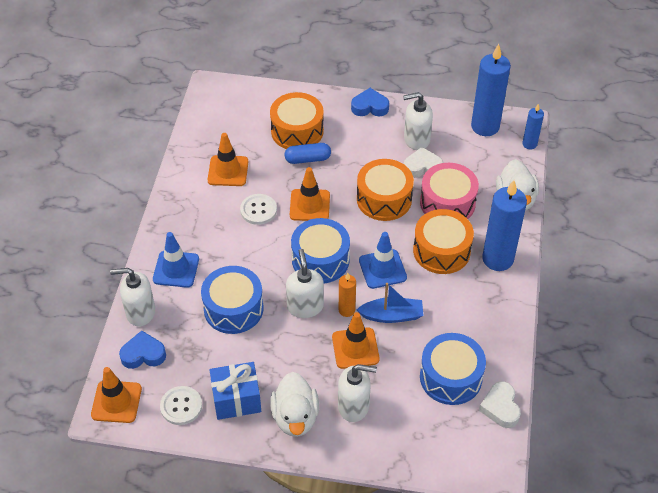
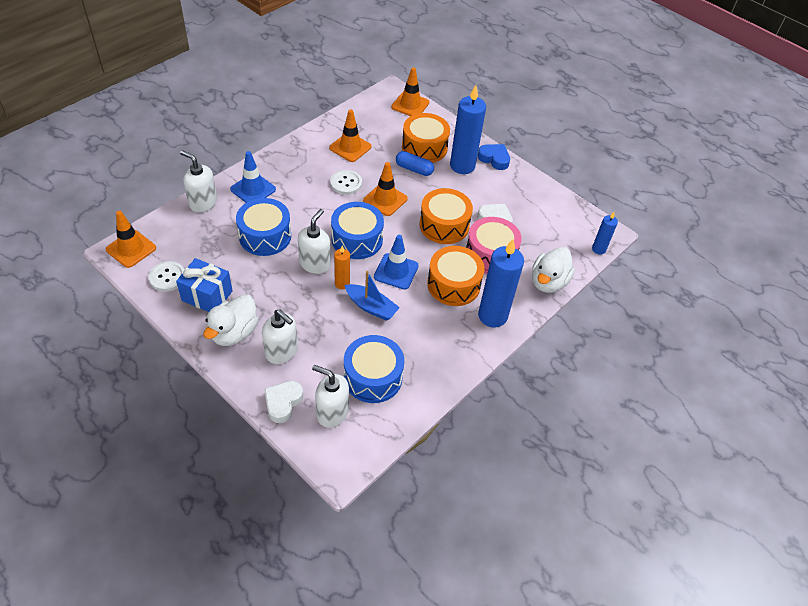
camera: 30 degrees right, 0 degrees up
blue heart [119,331,166,369] -> none
orange traffic cone [332,312,380,369] -> orange traffic cone moved to [391,67,429,116]
white soap dispenser [403,92,433,150] -> white soap dispenser moved to [312,365,349,428]
blue candle [471,44,511,136] -> blue candle moved to [450,85,486,174]
white heart [479,381,521,428] -> white heart moved to [264,381,303,423]

